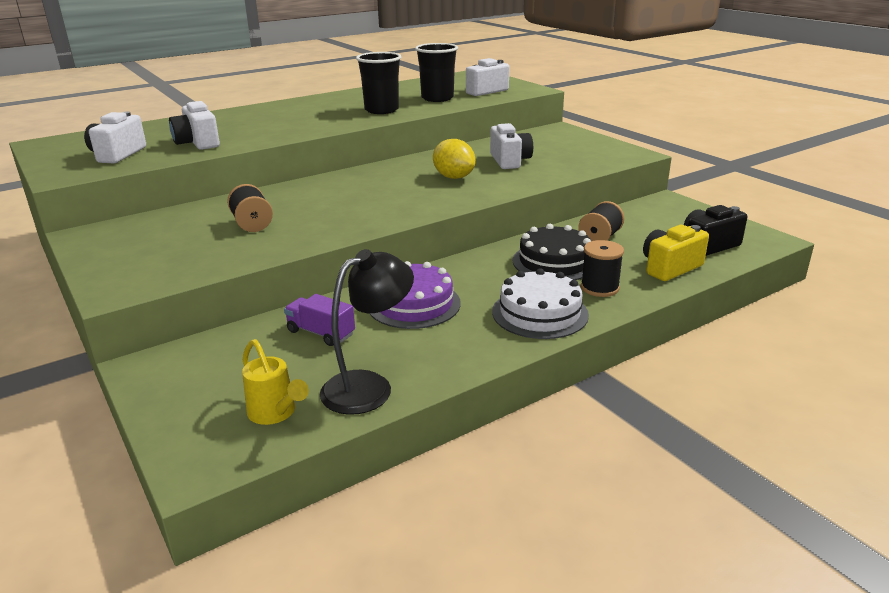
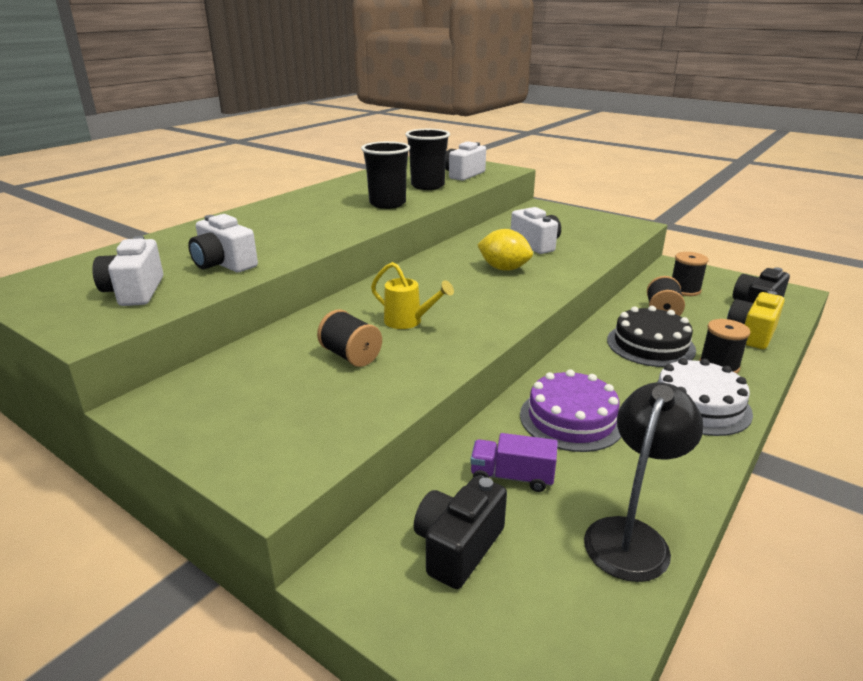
camera: 20 degrees left, 0 degrees up
yellow watering can [242,339,309,425] -> yellow watering can moved to [371,262,454,329]
none -> black camera [414,476,507,589]
none -> black spool [672,252,709,296]

